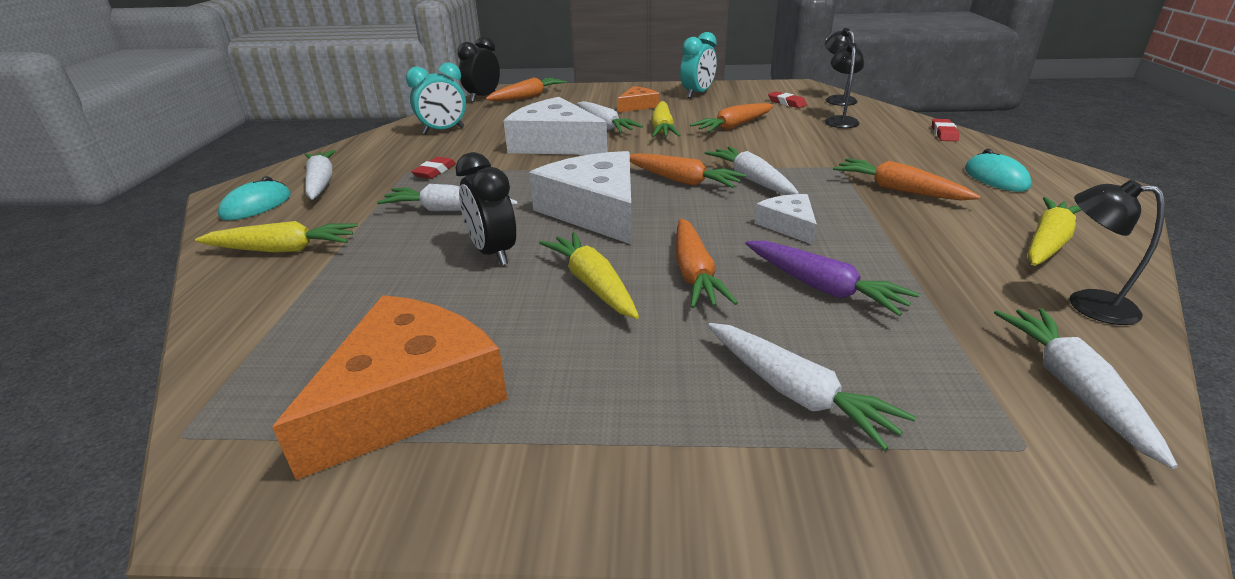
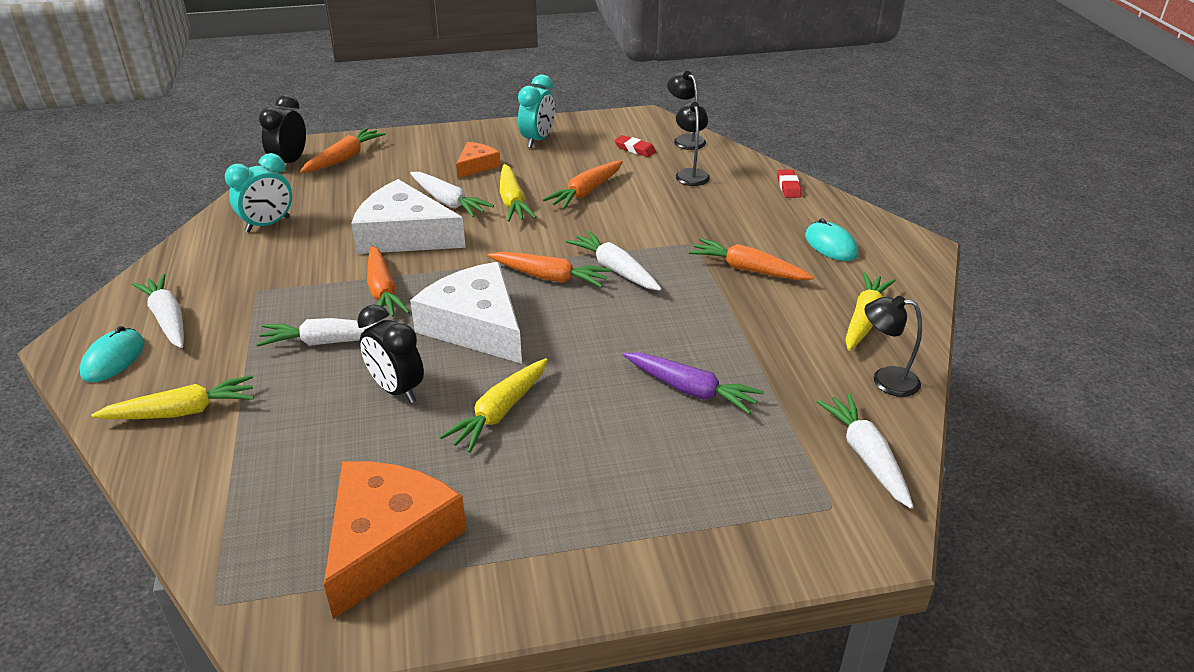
camera: 15 degrees left, 5 degrees up
red eraser [411,157,456,179] -> none
yellow carrot [539,232,639,319] -> yellow carrot turned 105 degrees counterclockwise [440,358,548,453]
orange carrot [676,218,738,308] -> orange carrot moved to [367,245,410,317]
white carrot [708,323,916,451] -> none
white cheese [754,194,817,245] -> none

